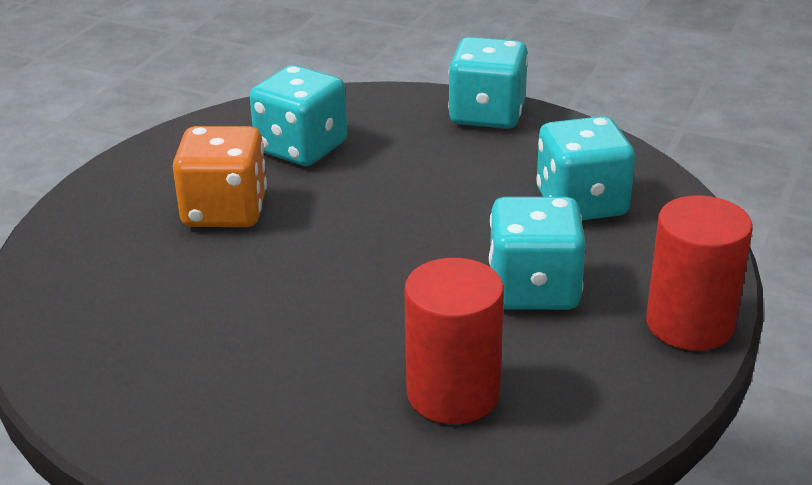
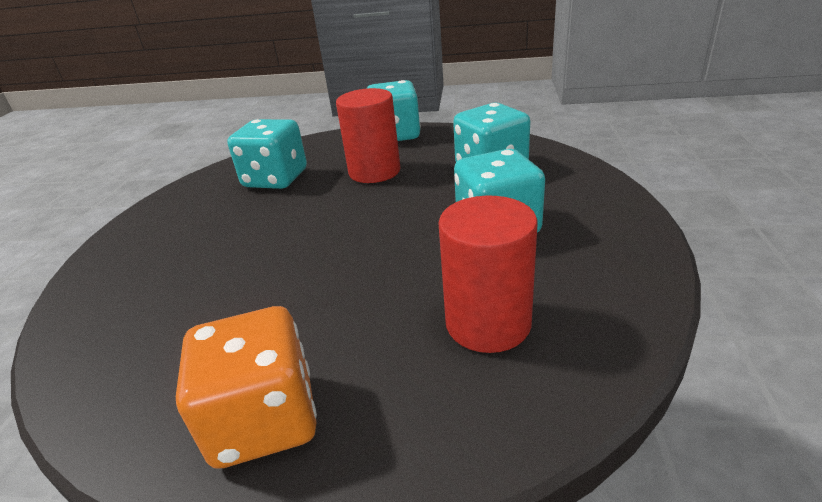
camera: 15 degrees left, 0 degrees up
orange dice [172,126,267,227] -> orange dice moved to [176,306,317,469]
red cylinder [646,195,753,351] -> red cylinder moved to [336,88,401,183]

